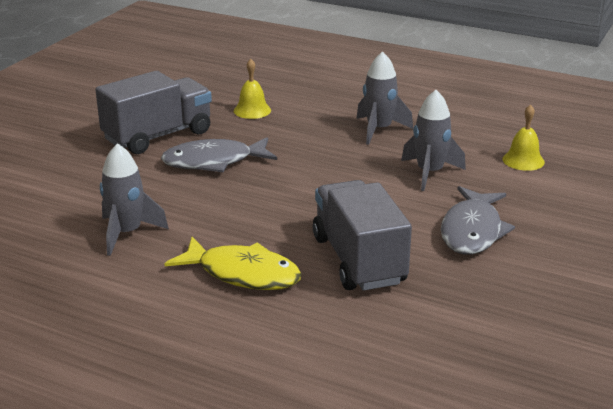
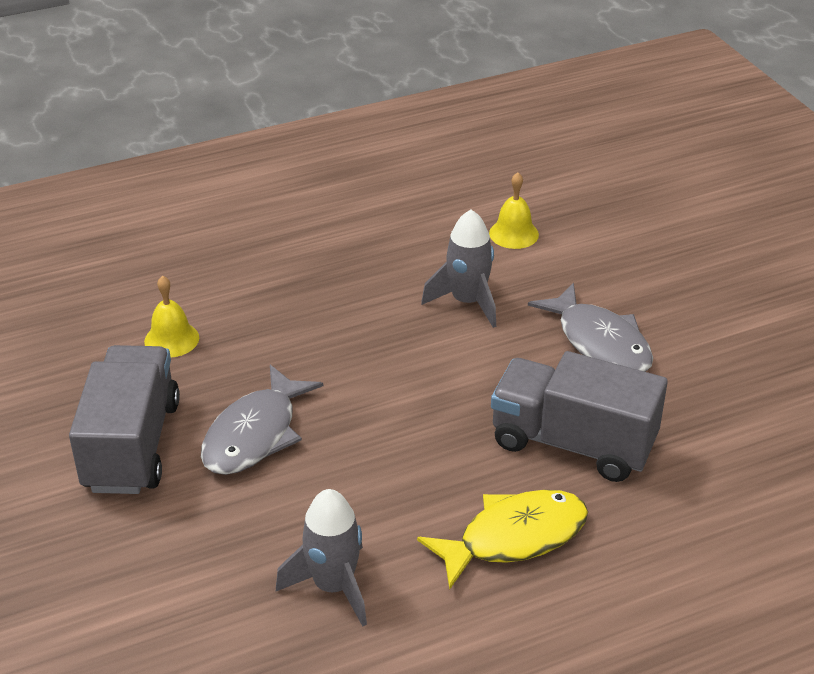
camera: 50 degrees left, 10 degrees up
grey rocket [356,51,413,145] -> none

